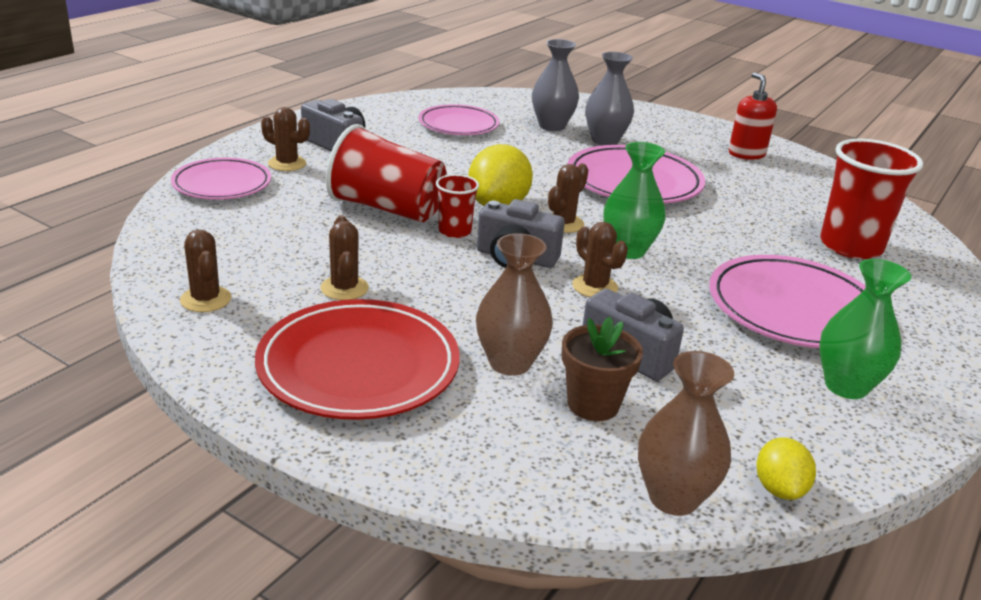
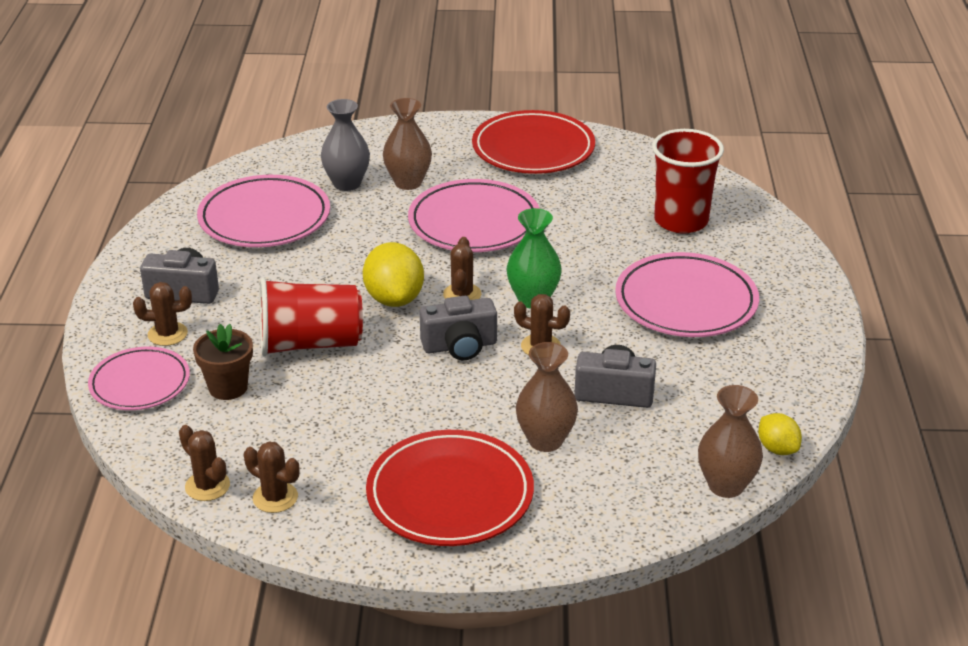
camera: 30 degrees left, 5 degrees up
brown cactus [320,215,369,300] -> brown cactus moved to [179,425,230,501]
pink plate [419,104,499,135] -> pink plate [197,175,330,247], size x1.53
red cup [436,174,479,238] -> none
brown flower pot [562,317,643,421] -> brown flower pot moved to [193,324,253,400]
grey vase [585,52,634,145] -> brown vase [383,98,432,190]
red soap dispenser [729,73,777,160] -> red plate [472,110,595,174]
green vase [819,259,911,399] -> none

